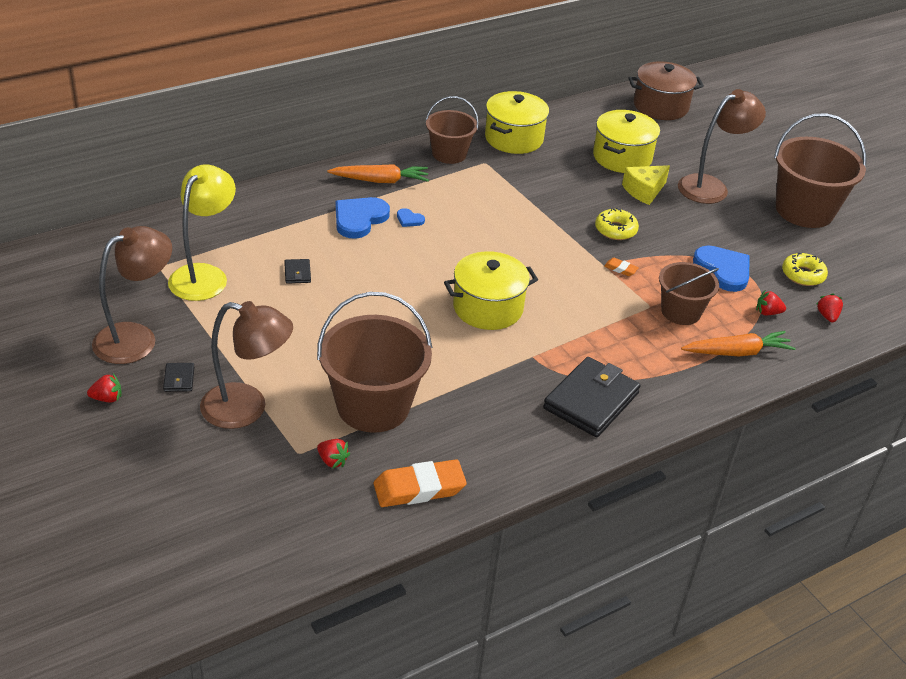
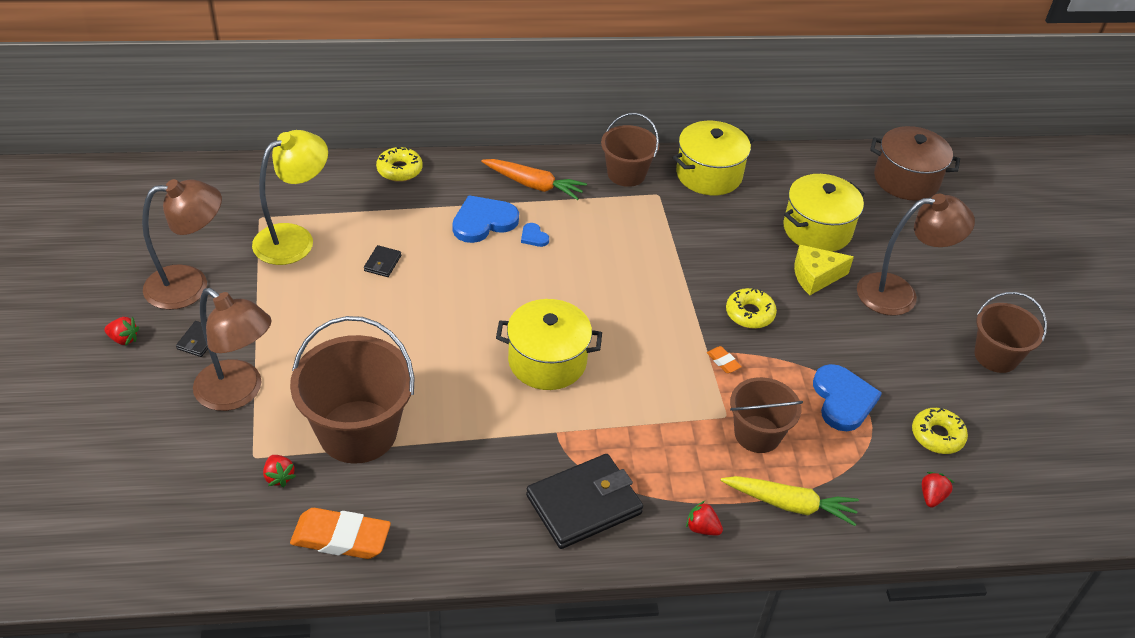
camera: 25 degrees right, 5 degrees up
orange carrot [681,331,796,356] -> yellow carrot [721,476,859,526]
red strawberry [756,291,786,315] -> red strawberry moved to [686,501,723,536]
brown bucket [774,113,866,228] -> brown bucket [975,292,1047,373], size x0.61
none -> yellow donut [376,147,422,182]

